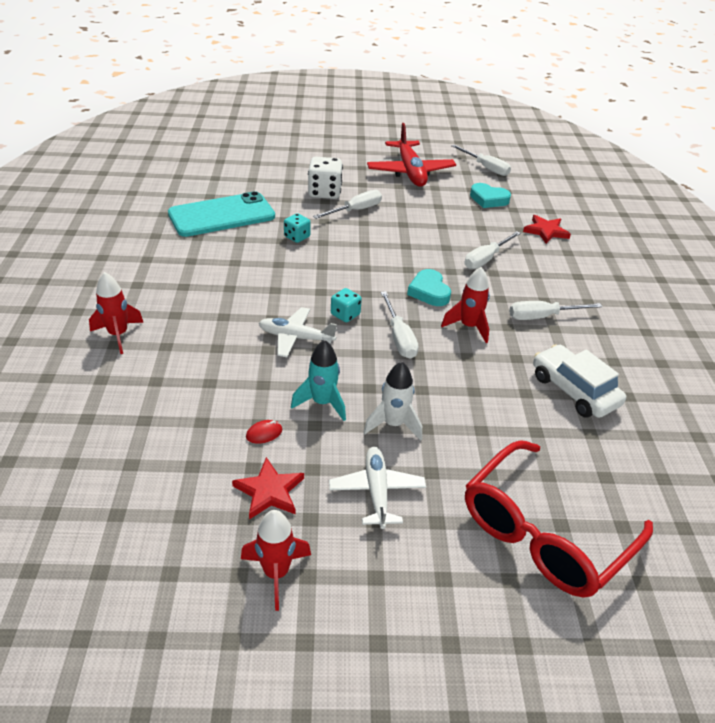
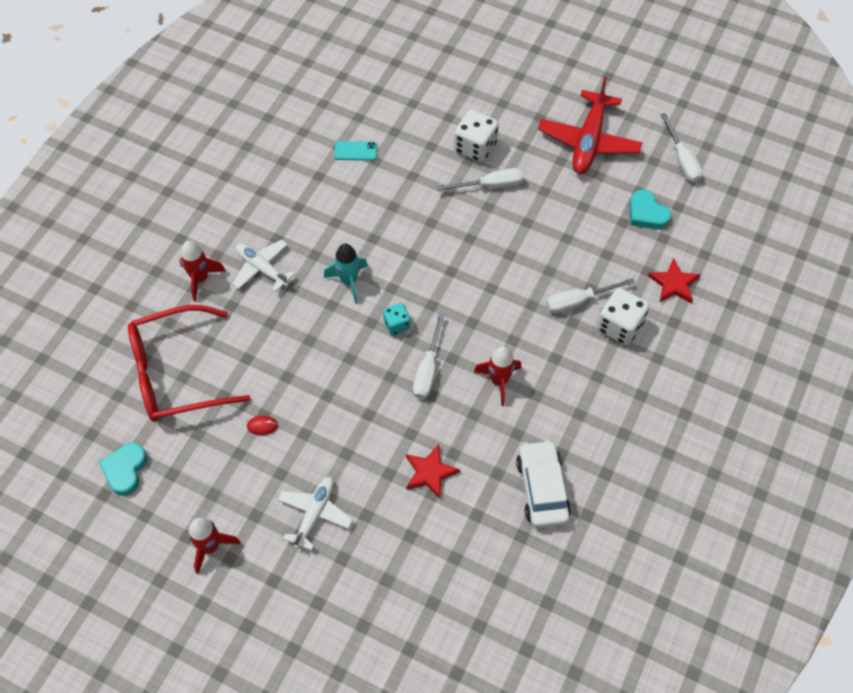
camera: 30 degrees right, 20 degrees up
turquoise phone [168,191,275,237] -> turquoise phone [334,141,377,161], size x0.41
red star [232,457,304,520] -> red star moved to [406,444,460,499]
white plane [259,307,337,357] -> white plane moved to [233,240,295,292]
turquoise dice [284,213,311,243] -> none
turquoise rocket [291,340,346,421] -> turquoise rocket moved to [324,243,368,303]
white rocket [363,362,422,441] -> none
turquoise heart [407,269,451,306] -> turquoise heart moved to [99,443,147,496]
red glasses [465,440,653,598] -> red glasses moved to [128,305,251,422]
white screwdriver [509,301,602,320] -> none
none -> white dice [597,288,649,345]

